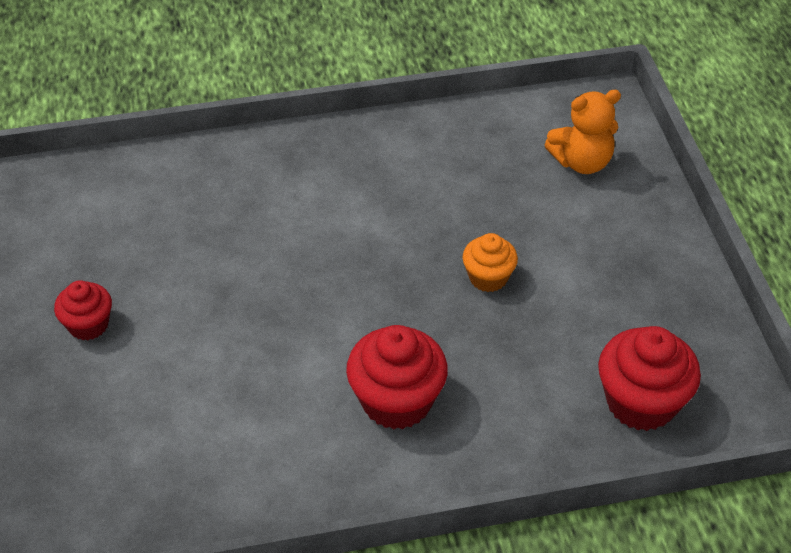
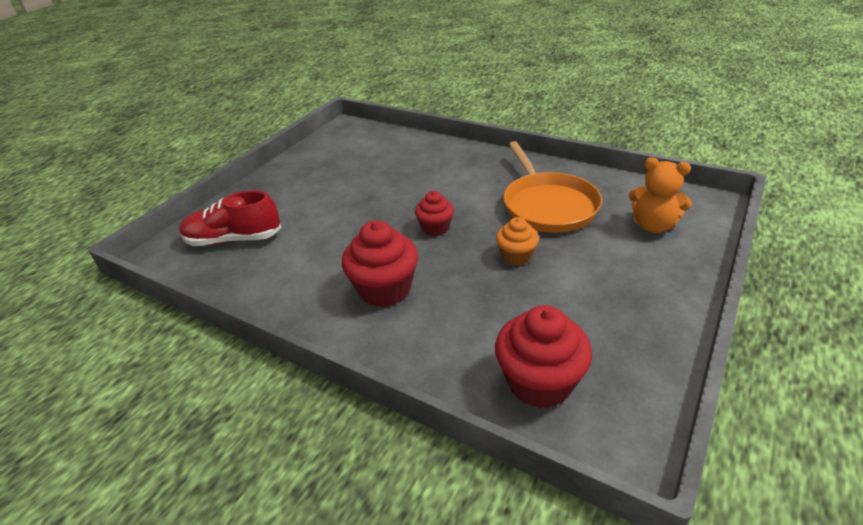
camera: 45 degrees right, 10 degrees down
red cupcake [54,280,112,340] -> red cupcake moved to [415,191,454,236]
none -> red shoe [179,190,281,246]
none -> orange pan [503,141,602,233]

